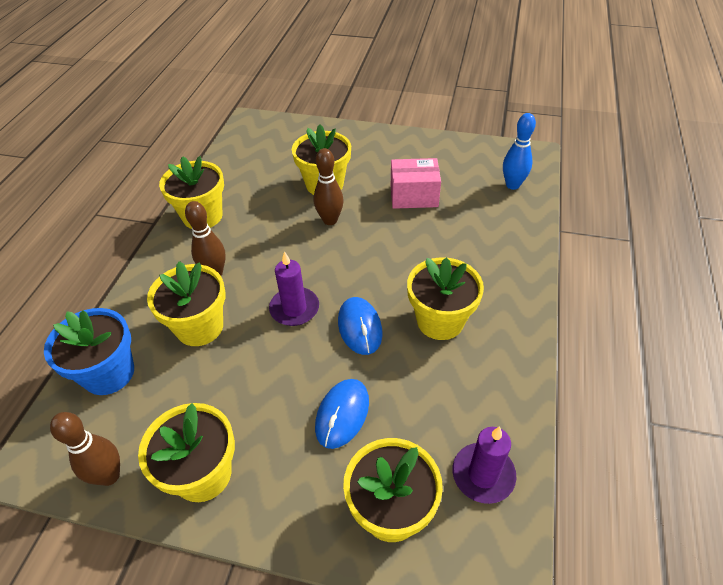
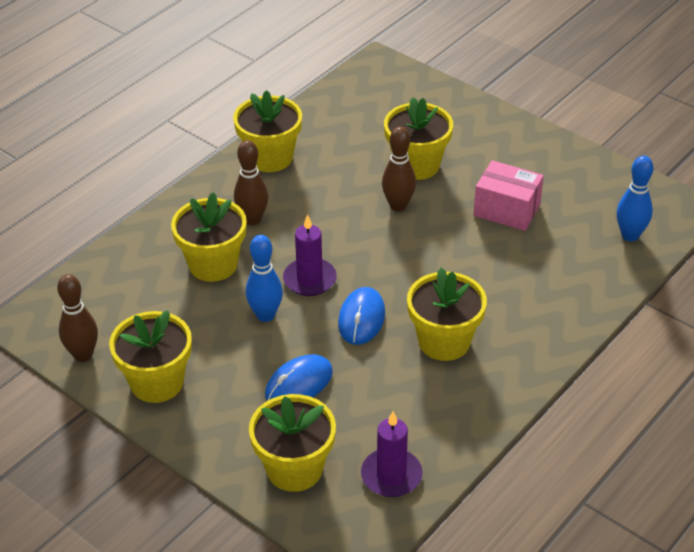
camera: 25 degrees right, 5 degrees down
blue flower pot [44,308,134,395] -> none
none -> blue bowling pin [246,235,283,322]

